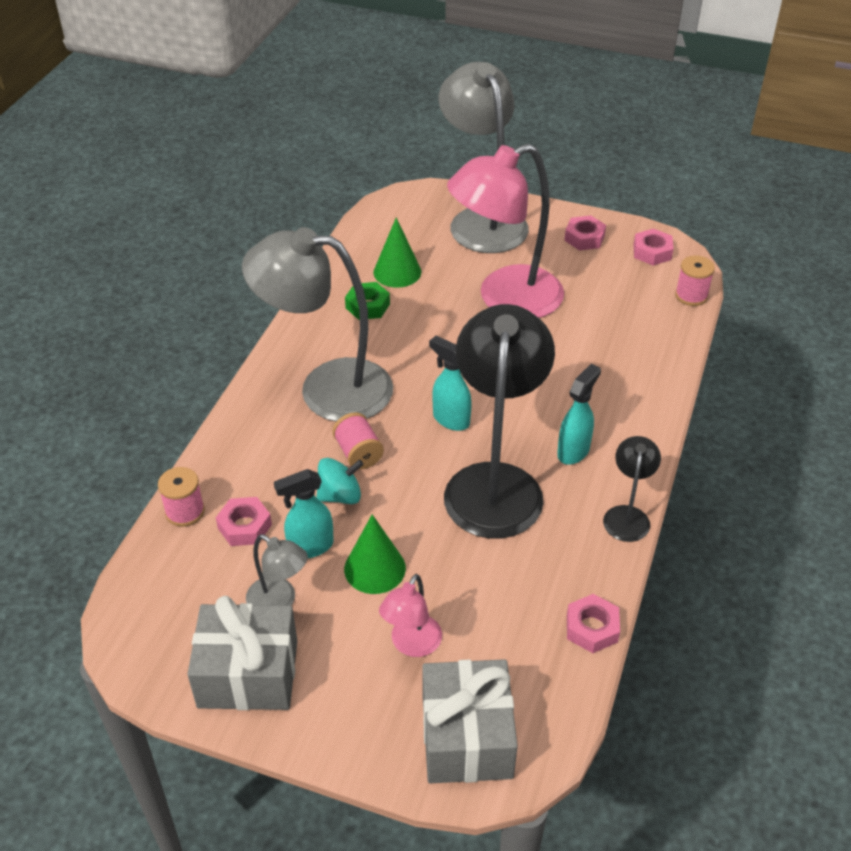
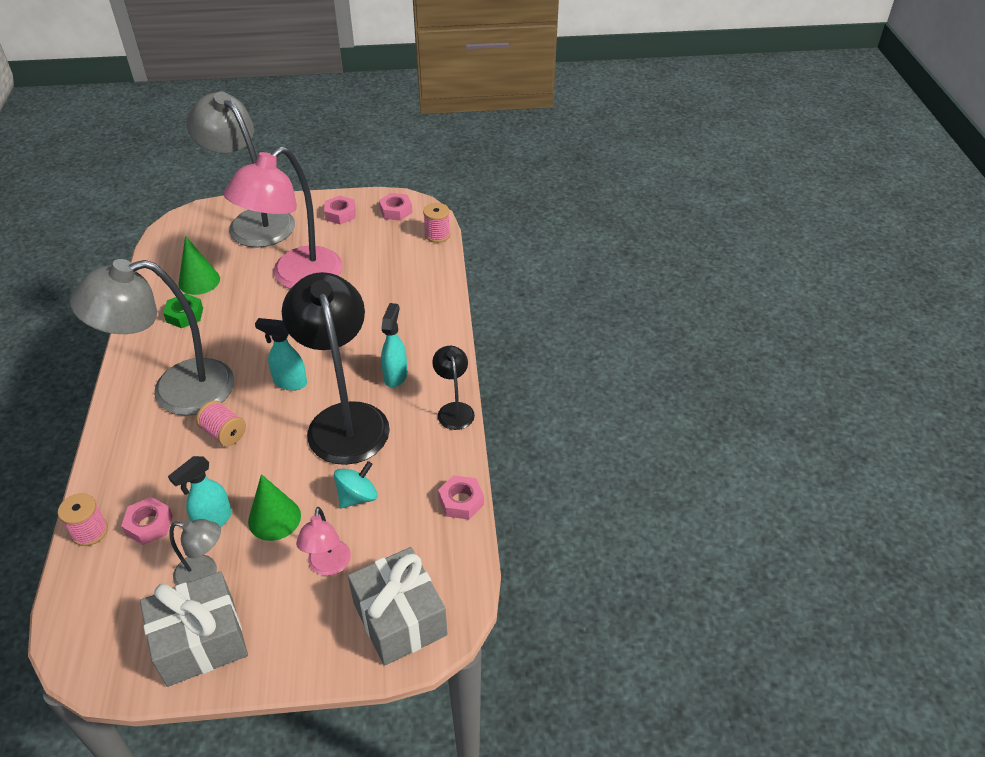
camera: 25 degrees left, 0 degrees up
turquoise spinning top [316,458,364,504] -> turquoise spinning top moved to [334,461,377,508]

